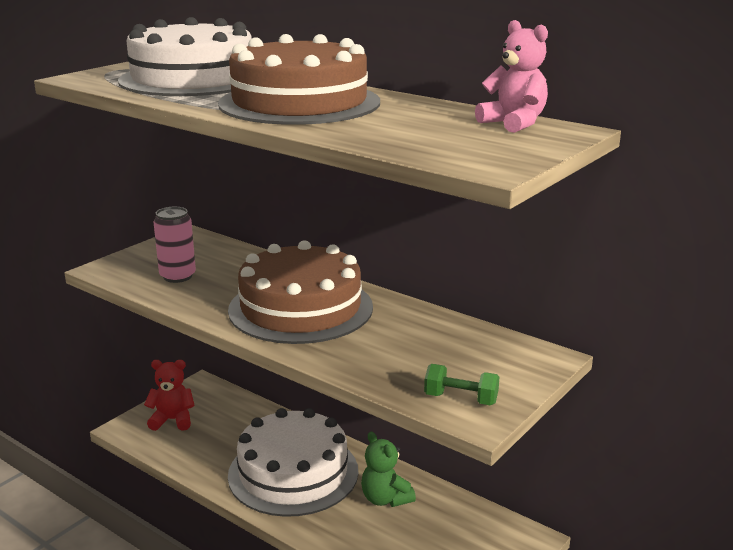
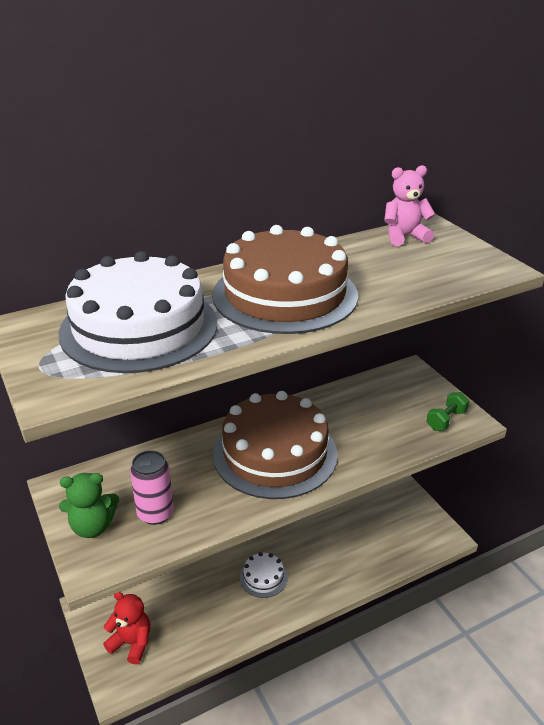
camera: 65 degrees left, 10 degrees up
red teddy bear [144,360,195,431] -> red teddy bear turned 90 degrees clockwise [103,592,150,665]
white cake [228,408,358,517] -> white cake [240,552,288,598], size x0.44
green teddy bear [361,432,416,507] -> green teddy bear moved to [59,473,119,538]

